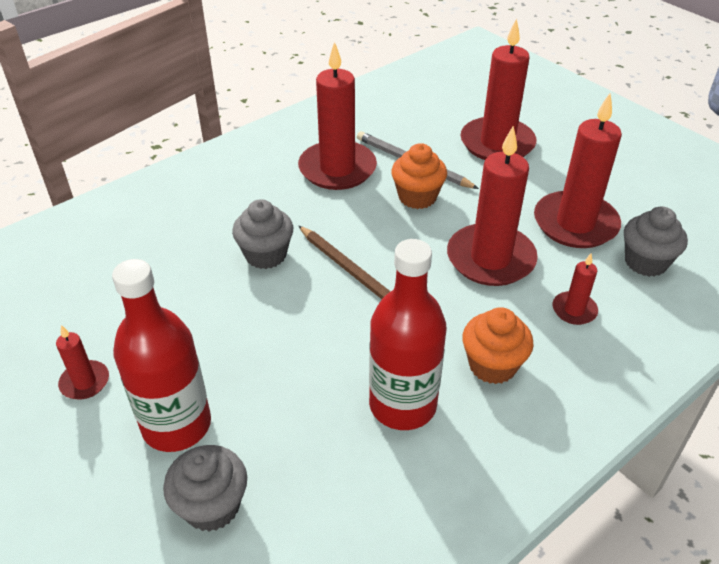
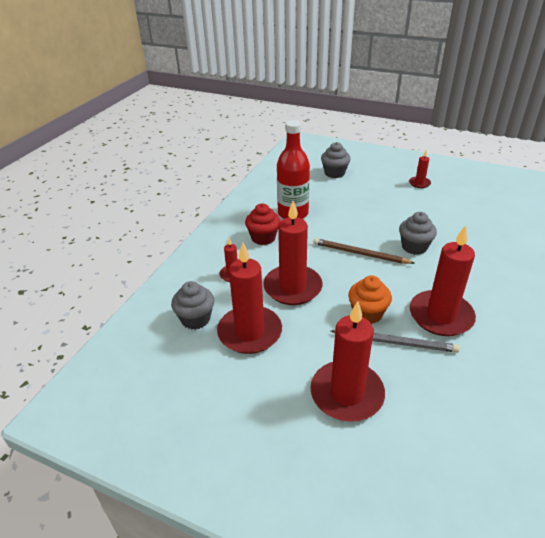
camera: 155 degrees right, 5 degrees down
red bottle [112,259,211,452] -> none
orange cupcake [462,307,534,384] -> red cupcake [245,203,280,245]

